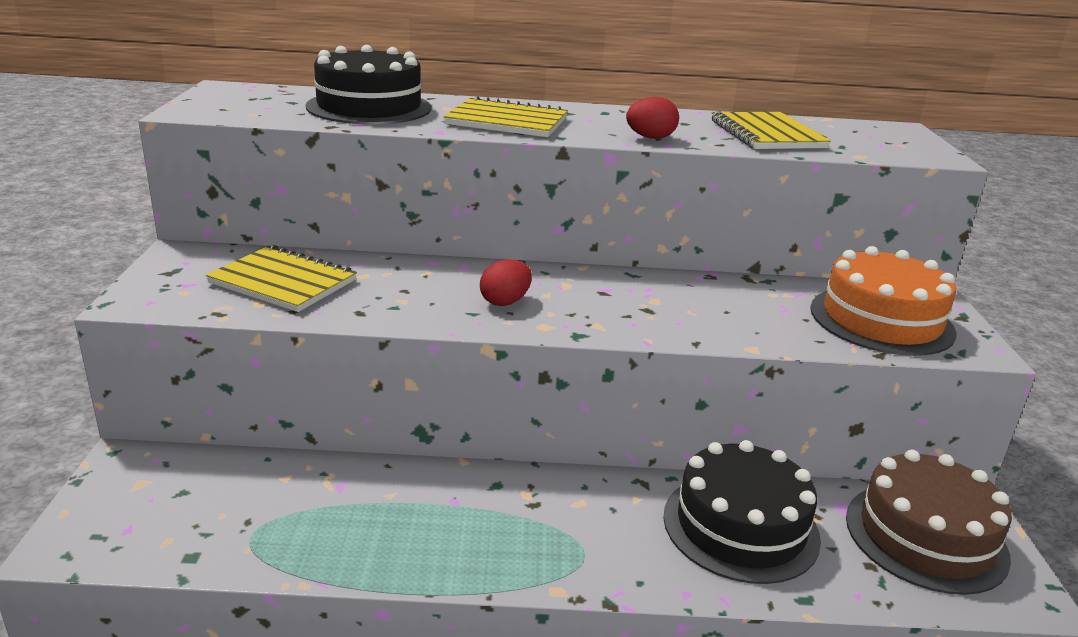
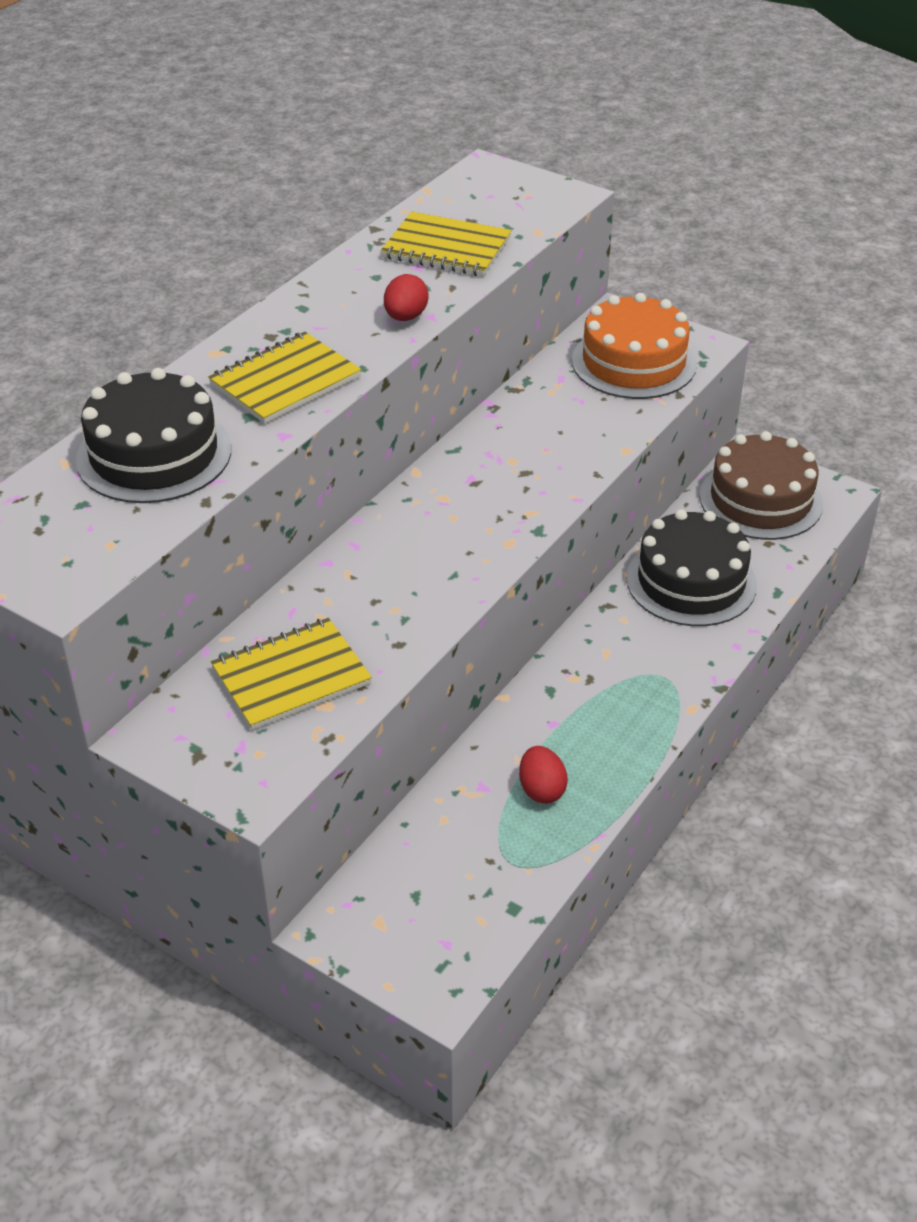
camera: 55 degrees left, 15 degrees up
red egg [480,259,532,306] -> red egg moved to [519,746,568,804]

